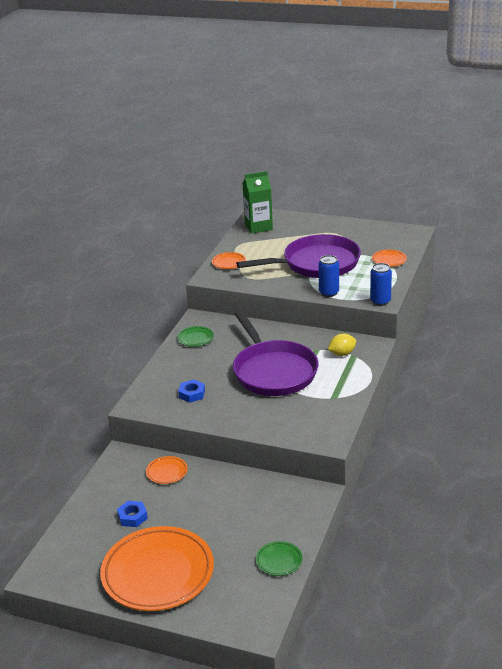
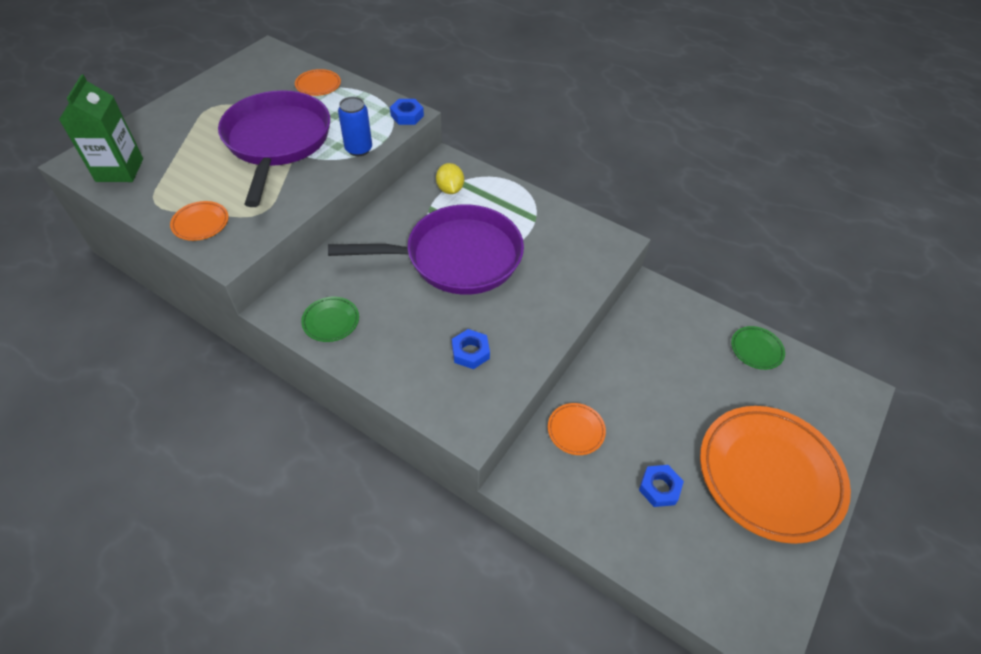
camera: 80 degrees left, 20 degrees up
blue can [370,263,392,306] -> blue nut [390,99,424,125]

